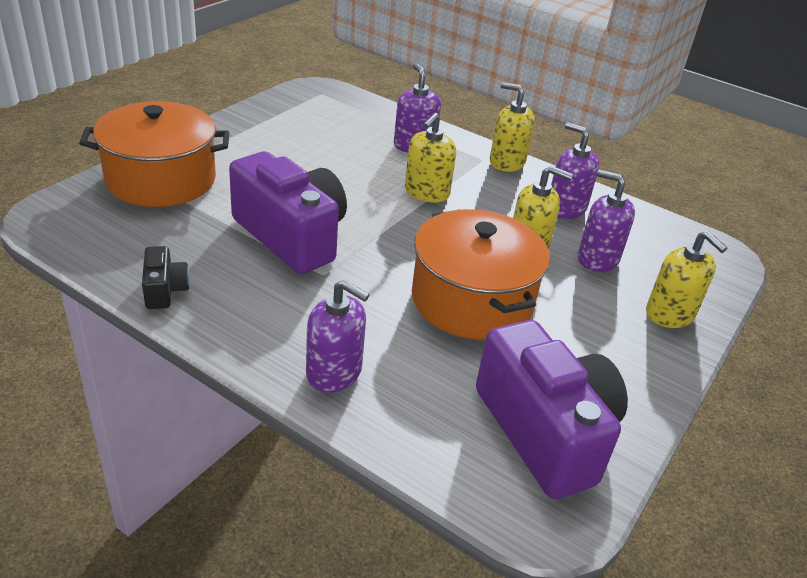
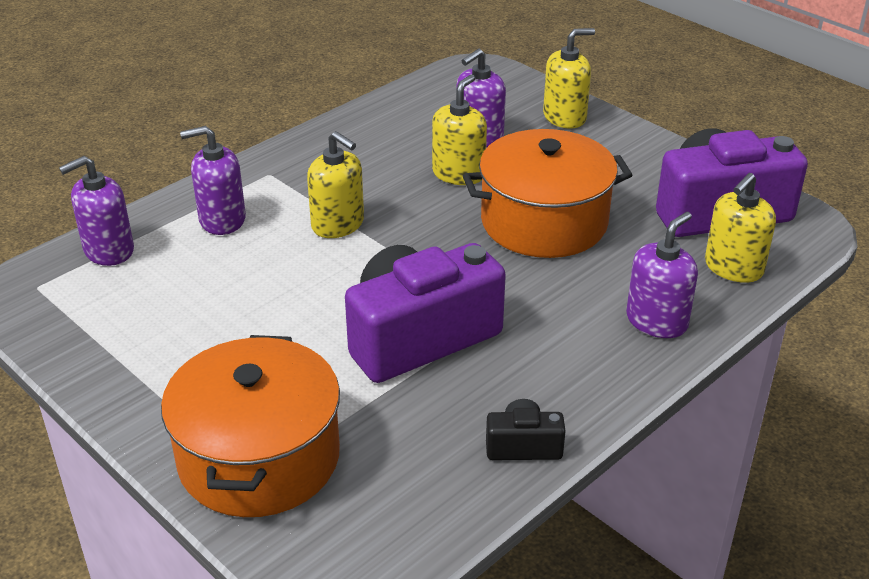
camera: 75 degrees left, 0 degrees up
yellow soap dispenser [490,82,535,172] -> yellow soap dispenser moved to [705,173,776,283]
purple soap dispenser [551,122,600,219] -> purple soap dispenser moved to [59,156,134,266]

